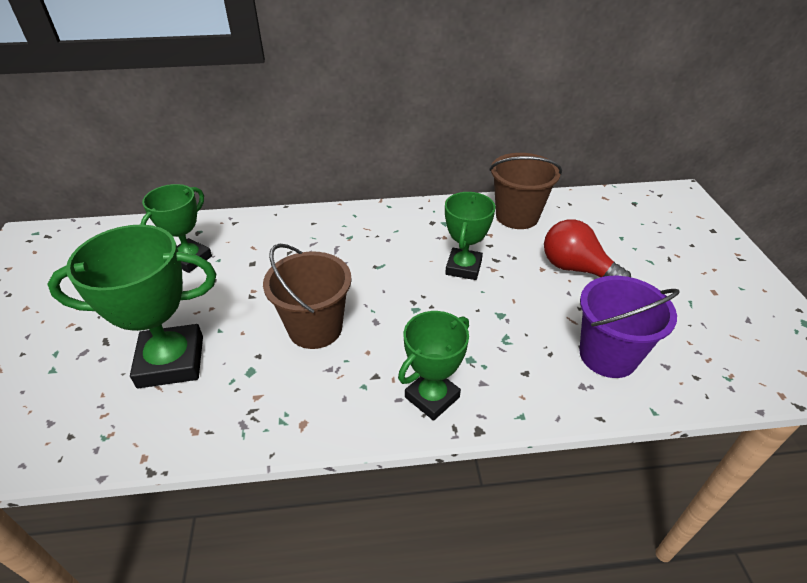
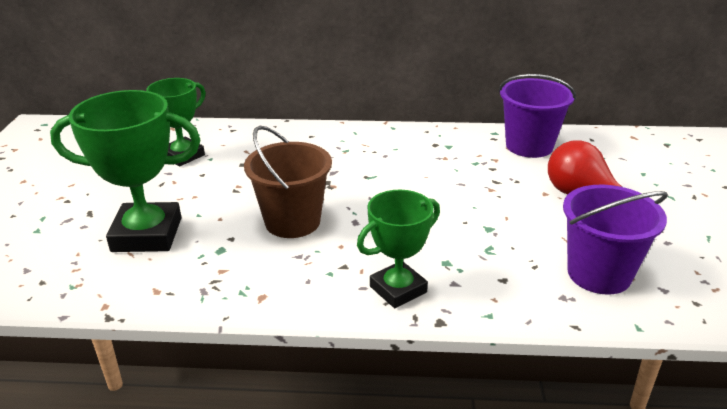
camera: 10 degrees right, 10 degrees down
green trophy [445,192,495,280] -> none
brown bucket [489,153,562,229] -> purple bucket [499,74,576,158]

